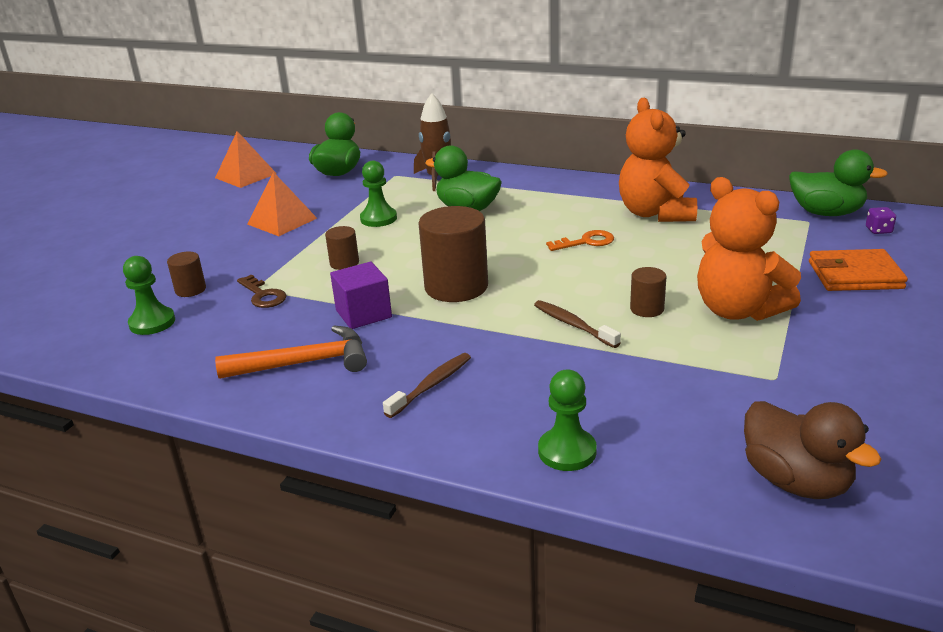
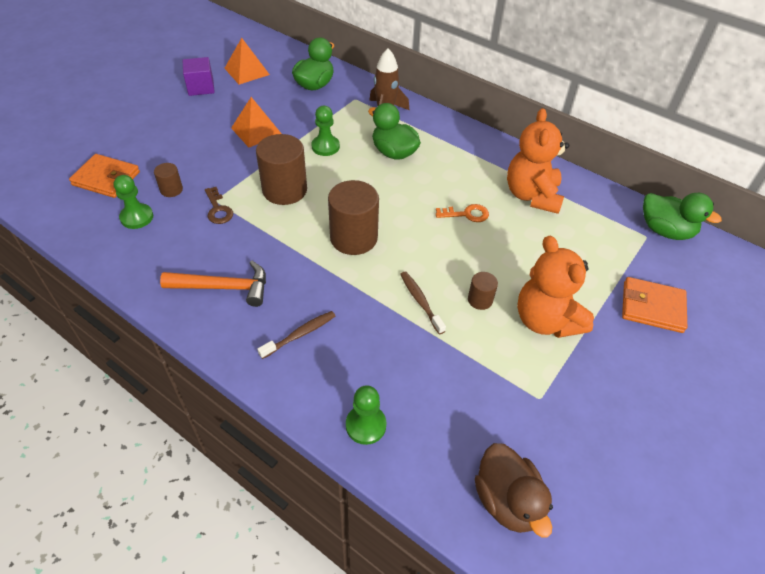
camera: 10 degrees right, 20 degrees up
brown cylinder [325,226,359,270] -> brown cylinder [256,134,307,205], size x2.03
purple cube [330,262,392,329] -> purple cube moved to [183,57,215,96]
purple dice [866,207,896,234] -> none
none -> orange wallet [69,154,140,198]

